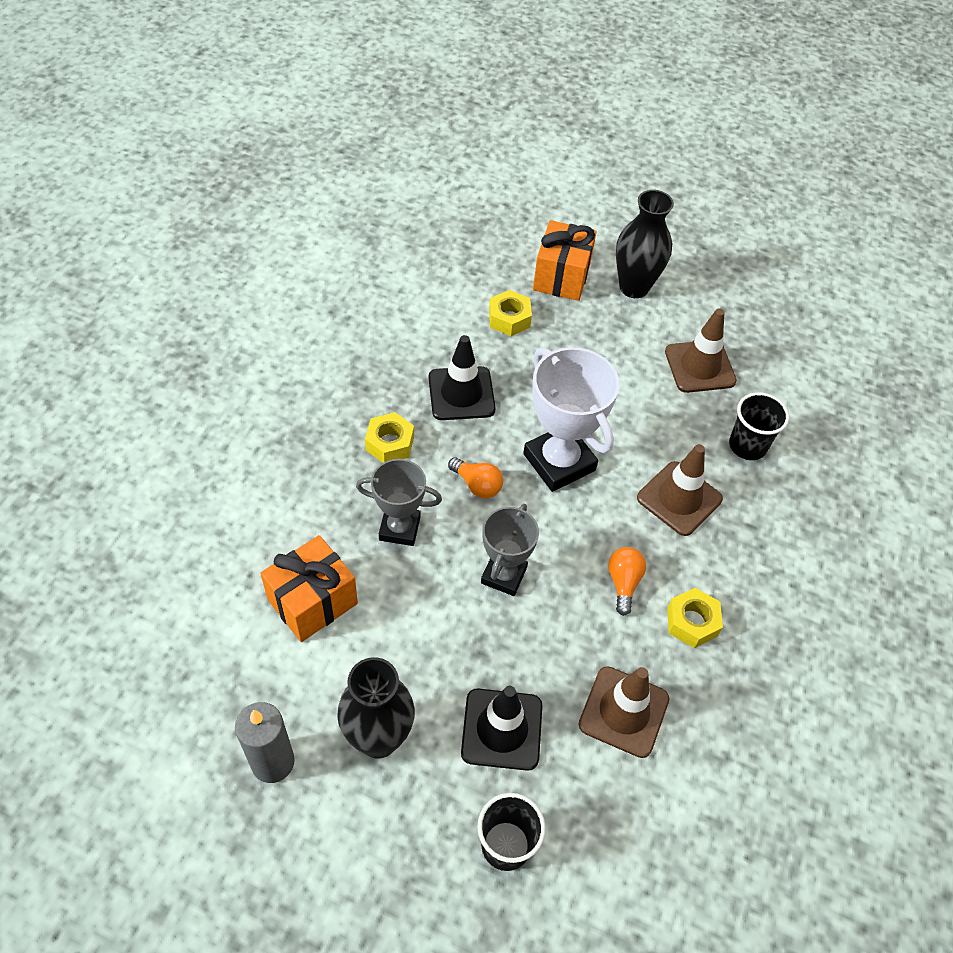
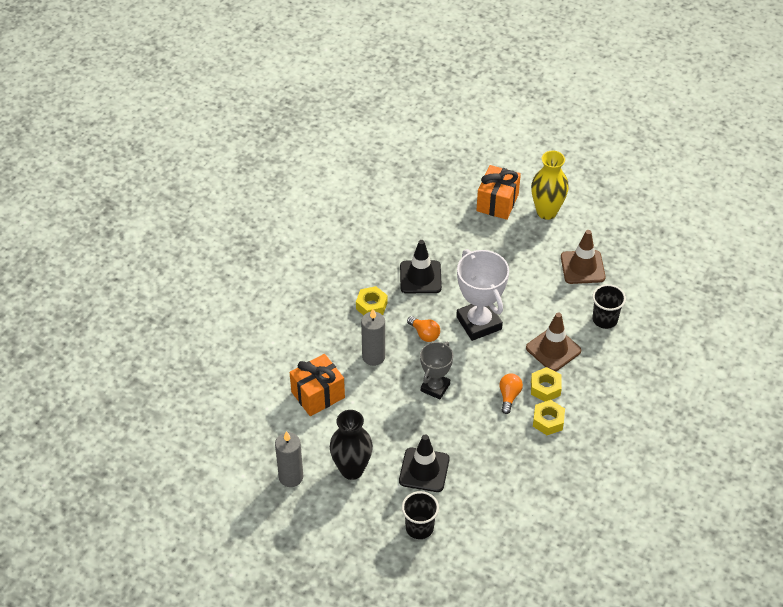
camera: 10 degrees right, 5 degrees down
grey trophy [356,459,442,546] -> grey candle [361,309,385,366]
yellow nut [489,290,532,336] -> yellow nut moved to [531,367,562,402]
brown traffic cone [578,666,669,758] -> none
black vase [616,190,674,298] -> yellow vase [531,151,569,220]

